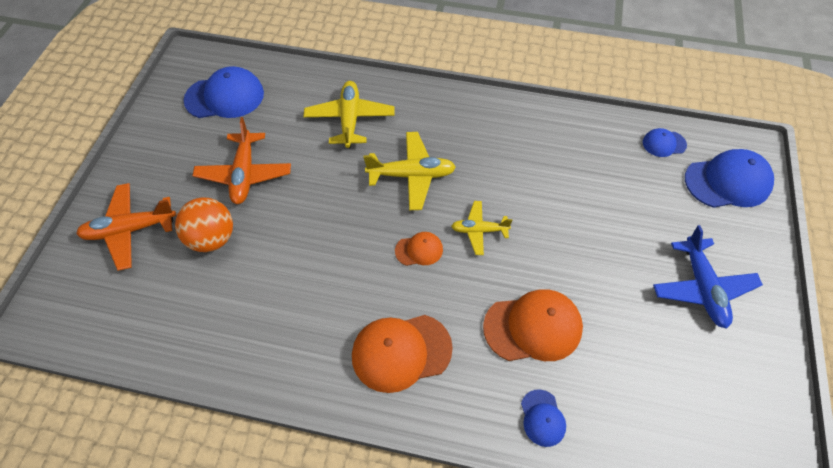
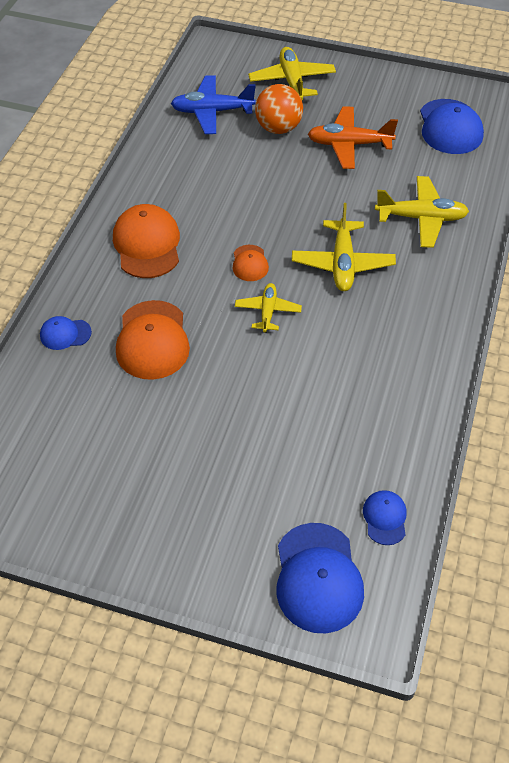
camera: 95 degrees right, 5 degrees down
orange plane [76,183,176,271] -> yellow plane [248,47,336,100]
blue plane [653,225,763,329] -> blue plane moved to [171,75,256,134]

